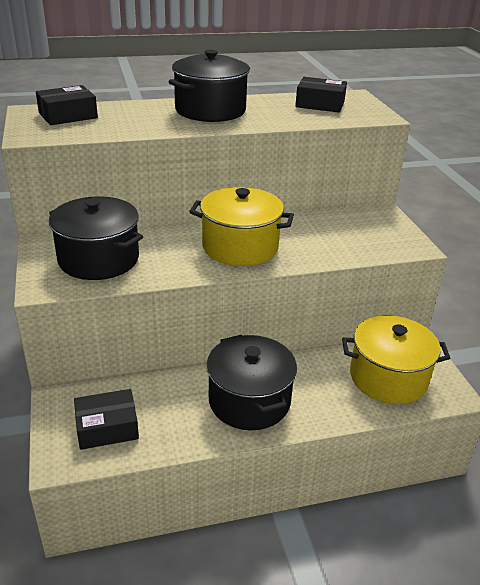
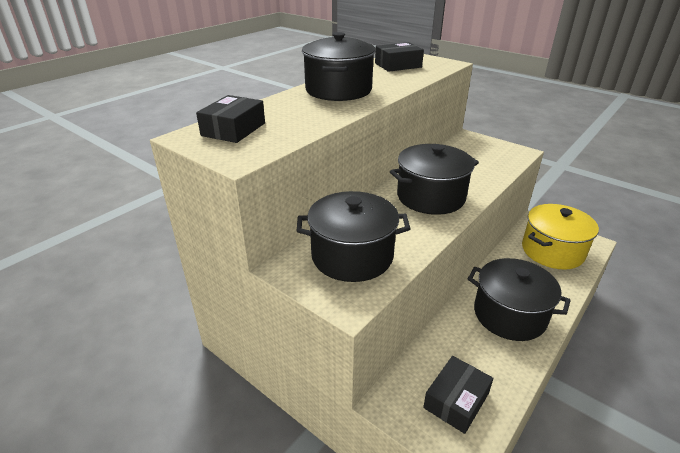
camera: 35 degrees left, 0 degrees up
yellow pot [189,187,294,266] -> black pot [390,144,479,215]

